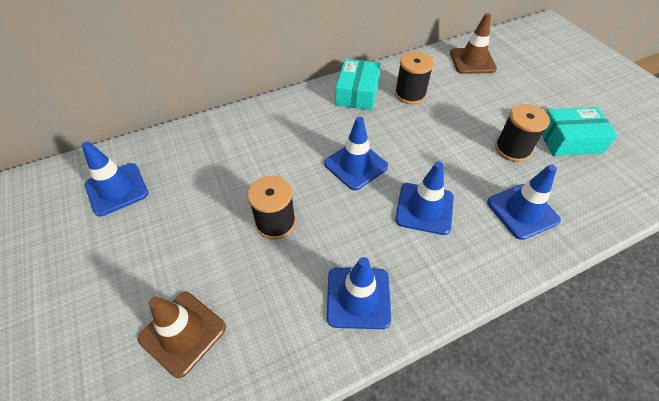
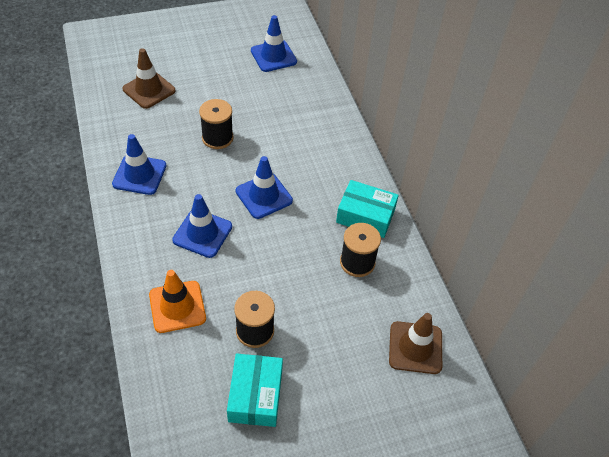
camera: 95 degrees right, 0 degrees up
blue traffic cone [487,164,561,240] -> orange traffic cone [149,270,206,333]

